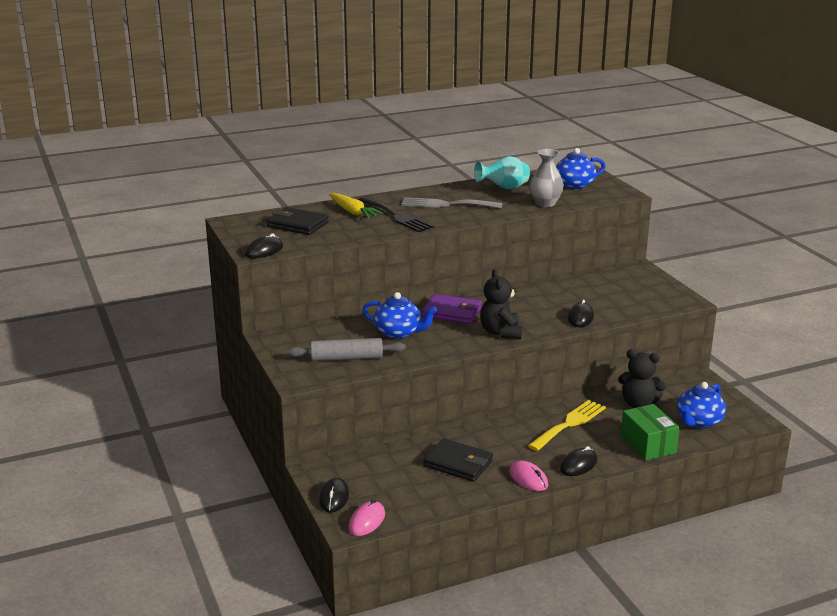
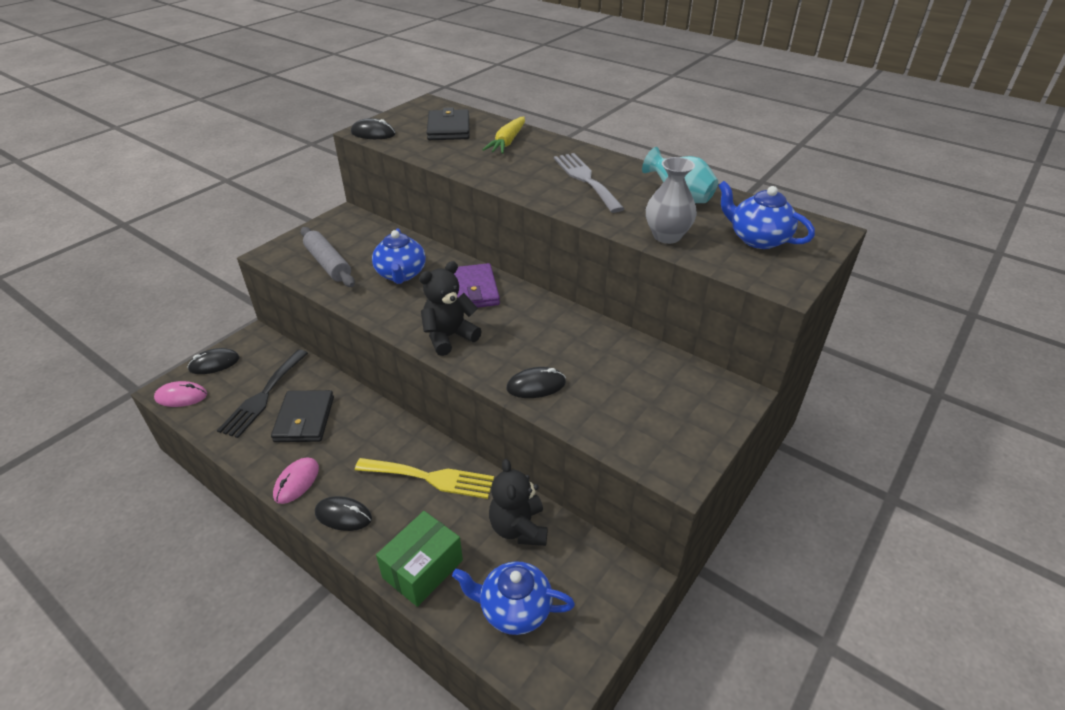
camera: 60 degrees right, 15 degrees up
black fork [358,197,434,232] -> black fork moved to [217,349,308,438]

